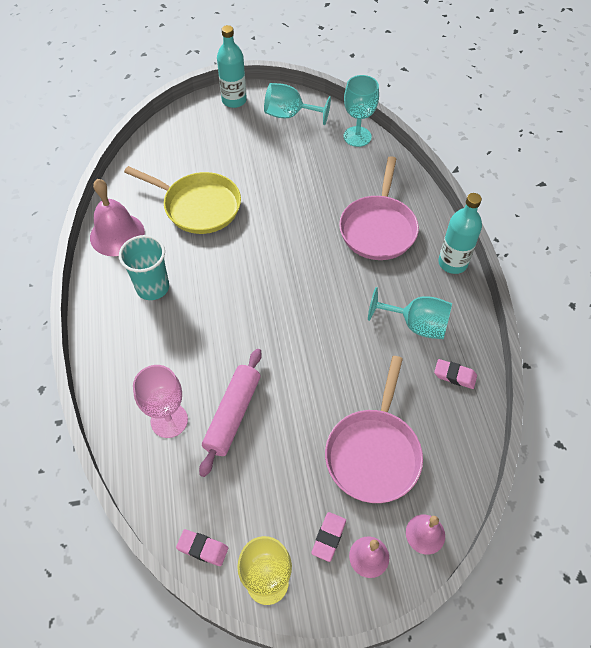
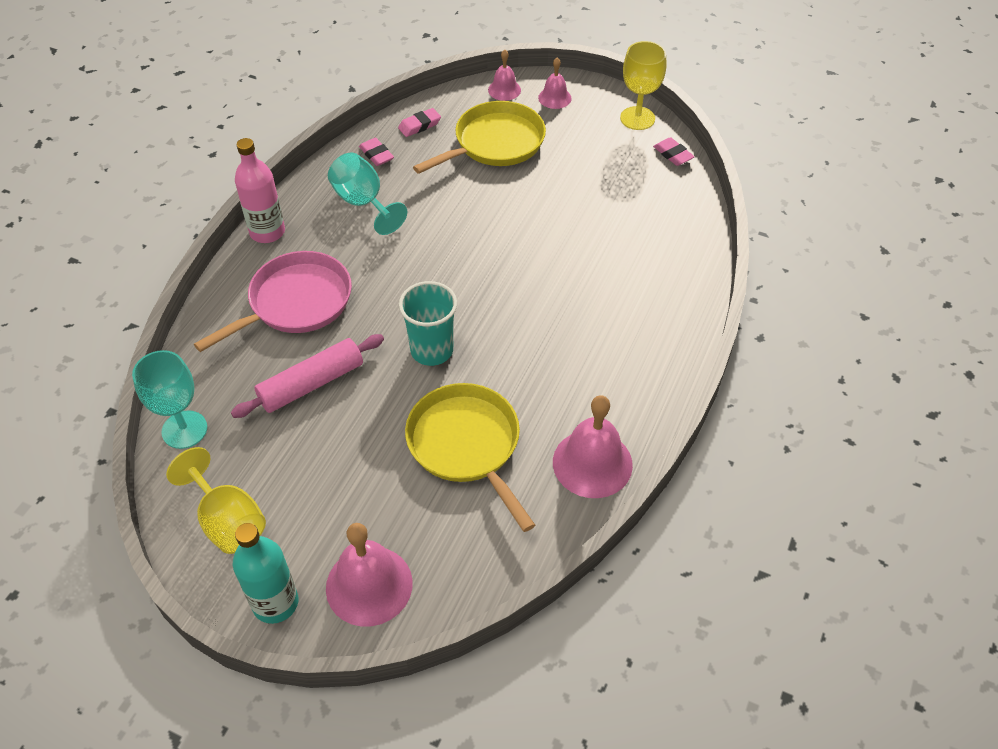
camera: 145 degrees left, 5 degrees down
turquoise cup [119,235,169,300] -> turquoise cup moved to [399,281,457,366]
pink goblet [133,365,188,438] -> none
pink rolling pin [199,349,262,477] -> pink rolling pin moved to [231,334,384,418]
turquoise goblet [264,83,331,125] -> yellow goblet [166,447,266,554]
pink eraser [311,512,346,562] -> pink eraser moved to [398,108,441,137]
pink pan [325,356,423,503] -> yellow pan [413,101,546,174]
turquoise bottle [438,193,482,274] -> pink bottle [235,138,285,243]
none -> pink bell [326,523,413,627]

